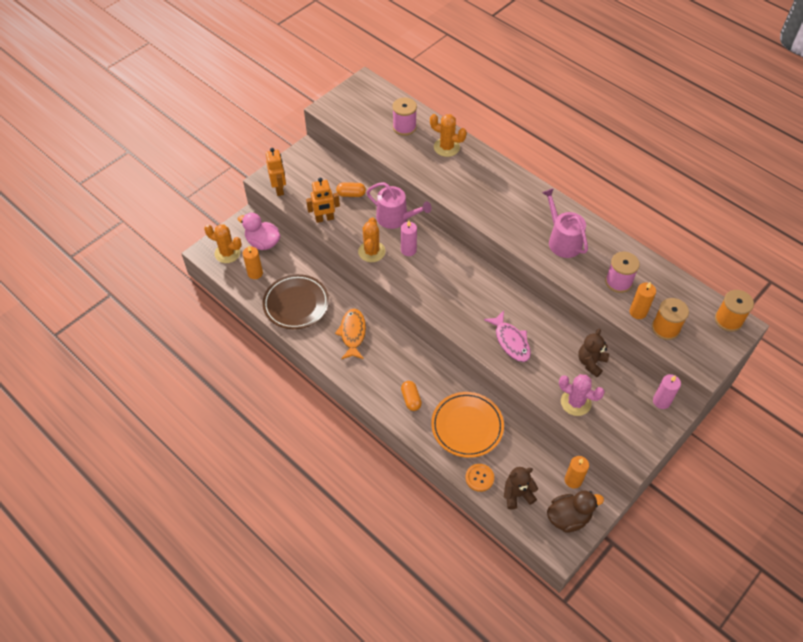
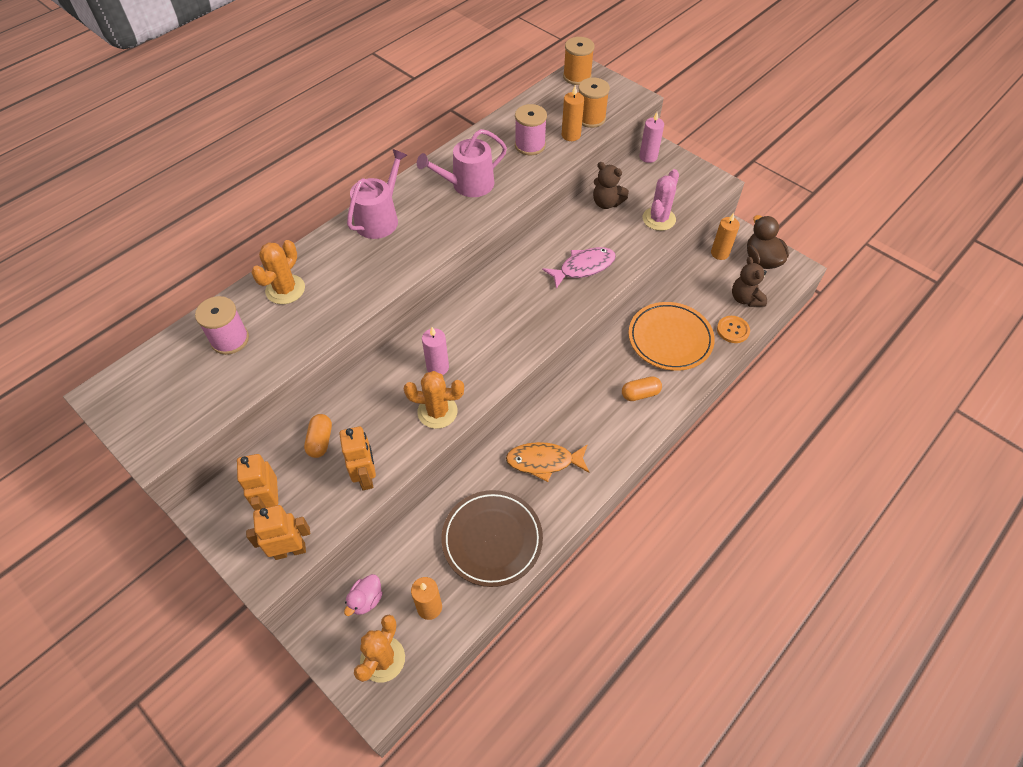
camera: 90 degrees left, 0 degrees up
pink duck [238,213,280,250] -> pink duck [344,574,383,616], size x0.61
pink watering can [366,182,431,229] -> pink watering can moved to [347,149,407,239]
none -> orange robot [237,454,278,510]

